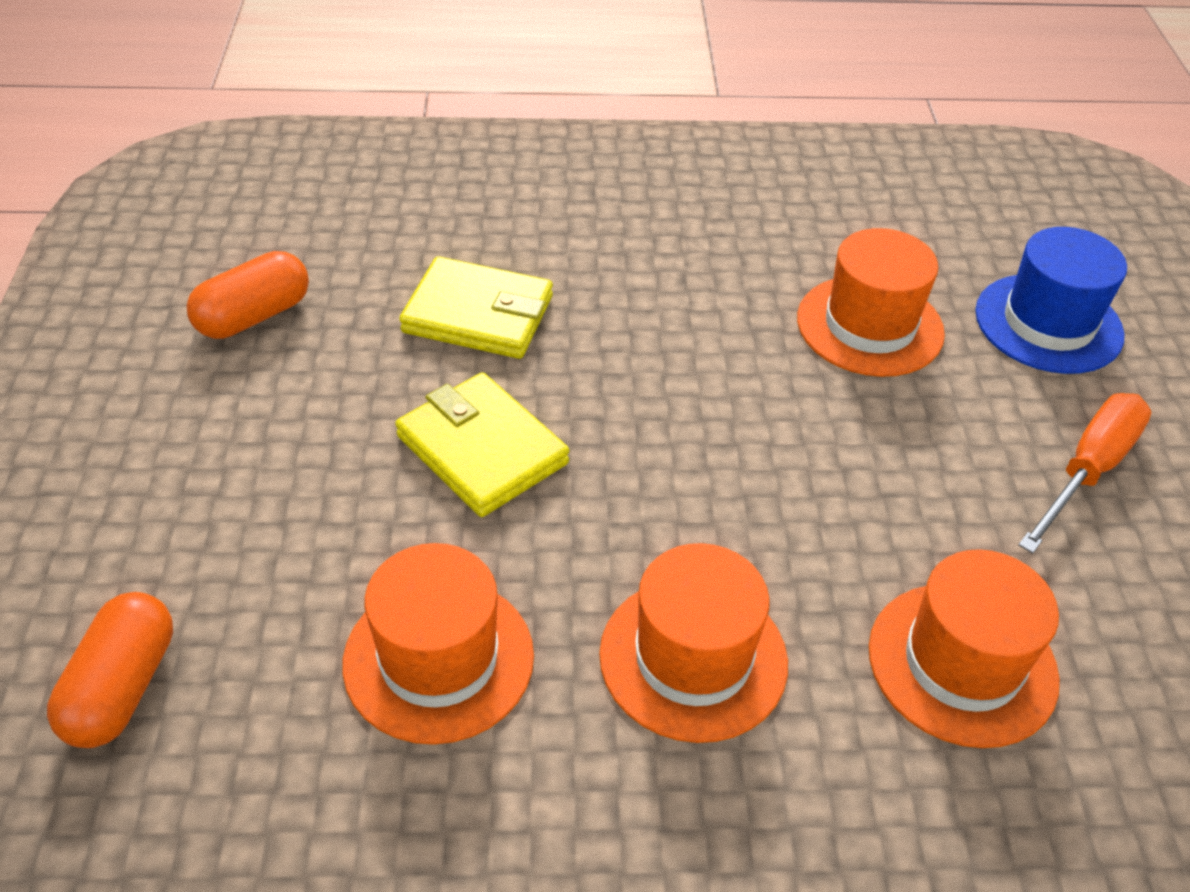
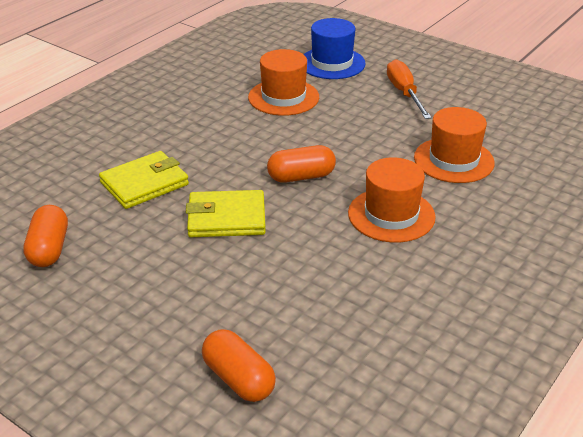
camera: 50 degrees left, 10 degrees down
orange hat [342,543,534,745] -> none
none -> orange capsule [267,145,336,183]

